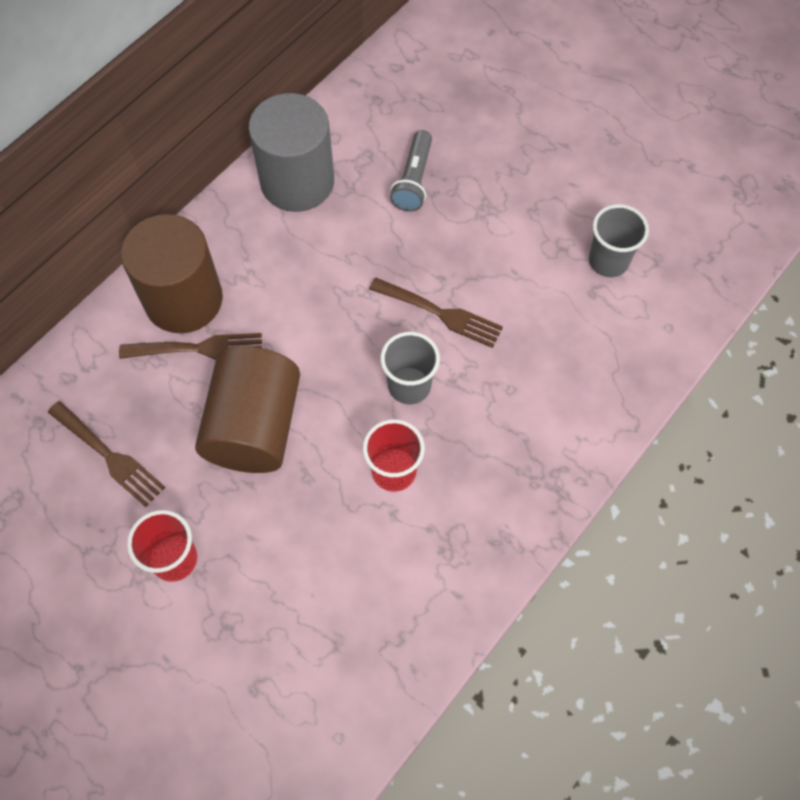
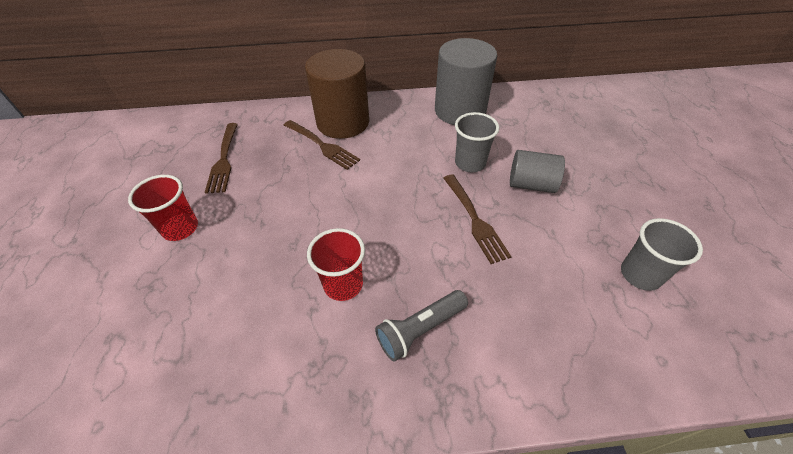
camera: 45 degrees right, 15 degrees down
brown cylinder [195,346,300,473] -> none
grey cup [380,332,440,404] -> grey cup moved to [455,112,499,172]
grey flashlight [390,130,432,212] -> grey flashlight moved to [375,290,468,362]
none -> grey cylinder [510,150,565,193]

